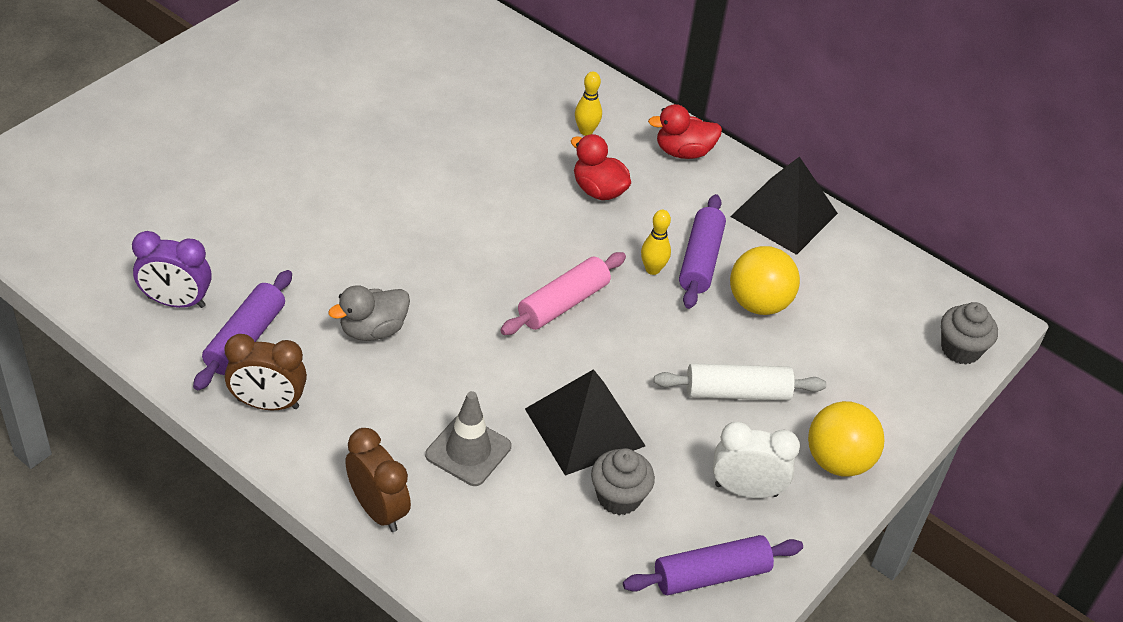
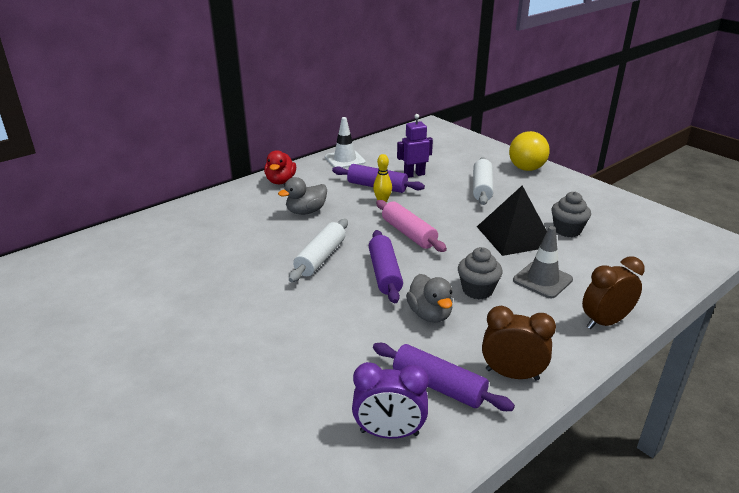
camera: 75 degrees left, 15 degrees down
purple clock [132,231,212,308] -> purple clock turned 75 degrees clockwise [352,362,429,439]
brown clock [225,334,307,410] -> brown clock turned 90 degrees counterclockwise [482,306,556,381]
red duck [571,134,631,200] -> grey duck [278,177,327,215]
yellow bowling pin [575,72,602,136] -> none
purple rolling pin [623,535,803,595] -> purple rolling pin moved to [369,230,403,303]
white clock [713,422,800,498] -> none
black pyramid [730,156,838,255] -> white traffic cone [325,117,366,168]
yellow ball [730,246,800,315] -> purple robot [397,114,433,178]
grey cupcake [941,302,998,365] -> grey cupcake moved to [458,247,503,300]
none -> white rolling pin [289,219,348,282]

